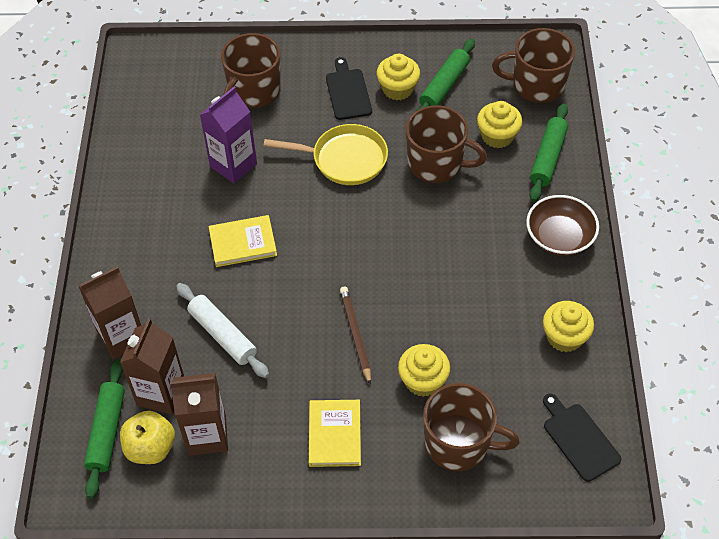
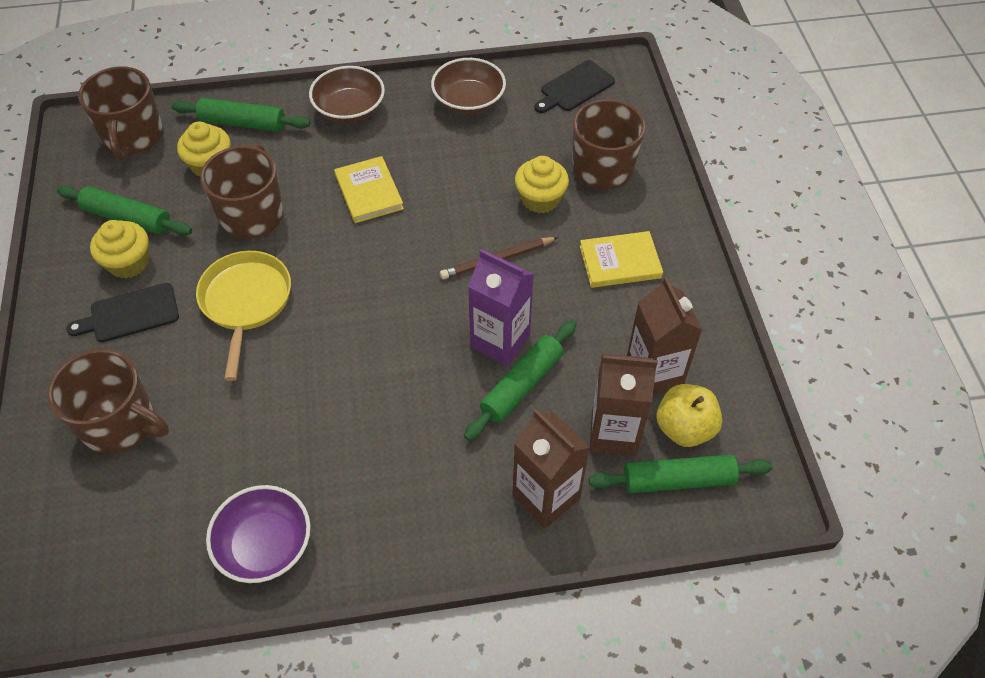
camera: 100 degrees left, 0 degrees up
white rolling pin [176,283,269,378] -> green rolling pin [464,320,576,441]
purple carton [200,86,257,183] -> purple carton moved to [468,249,534,366]
yellow book [209,215,277,267] -> yellow book moved to [334,156,404,223]
yellow cupcake [543,301,594,352] -> brown bowl [431,58,506,115]
none -> purple bowl [206,485,311,583]

